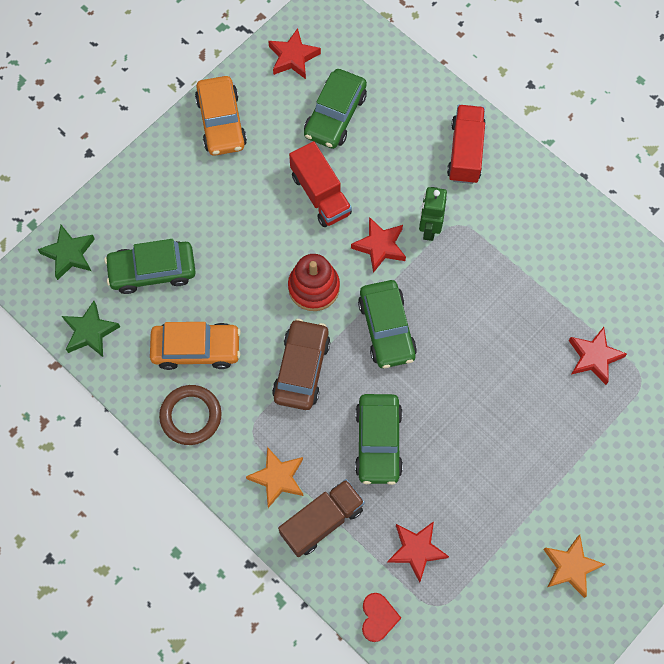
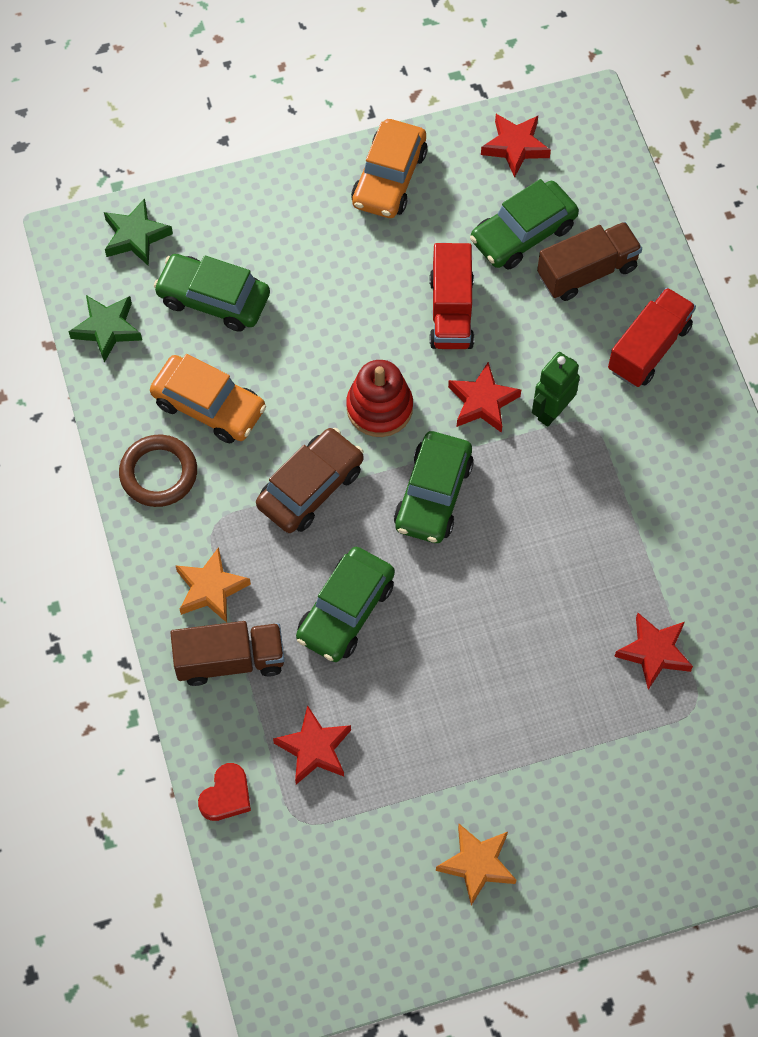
camera: 30 degrees right, 5 degrees down
none -> brown truck [537,222,642,301]

